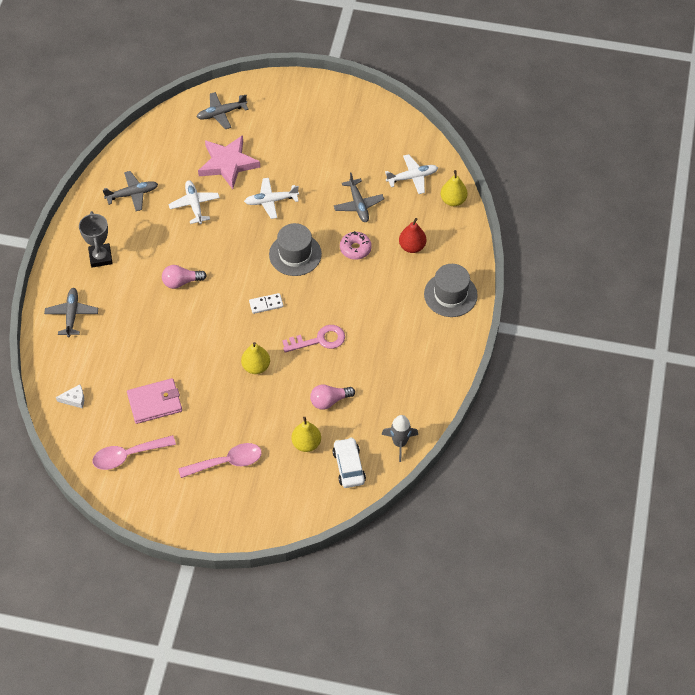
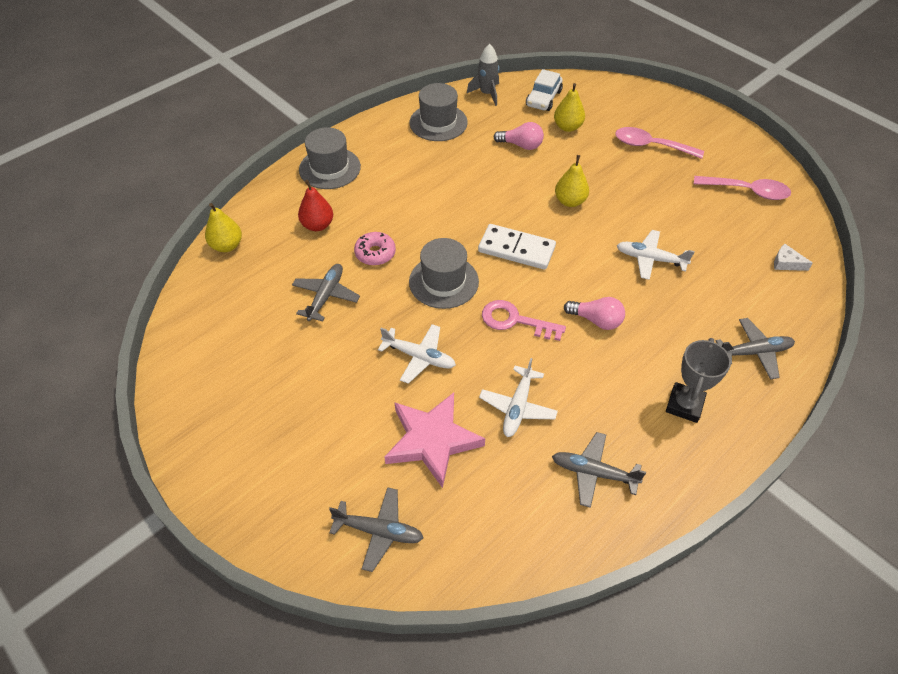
camera: 145 degrees left, 5 degrees down
grey plane [44,288,98,337] -> grey plane turned 135 degrees counterclockwise [716,318,795,379]
pink wallet [127,378,182,424] -> none
white domino [249,293,283,314] -> white domino [478,224,556,270], size x1.77
pink key [282,325,345,353] -> pink key moved to [482,300,566,341]
white plane [385,154,438,194] -> white plane moved to [617,230,695,280]
none -> grey hat [410,83,468,141]

